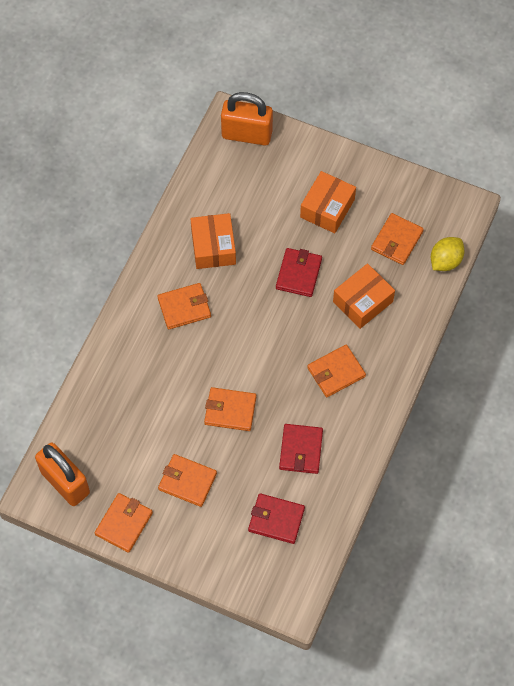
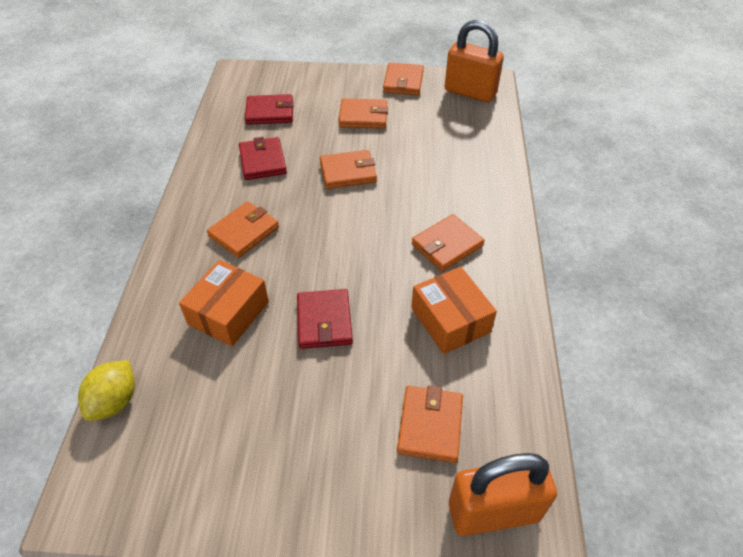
camera: 160 degrees right, 15 degrees down
orange box [300,171,356,233] -> none
orange wallet [371,213,424,265] -> orange wallet moved to [397,385,463,463]

